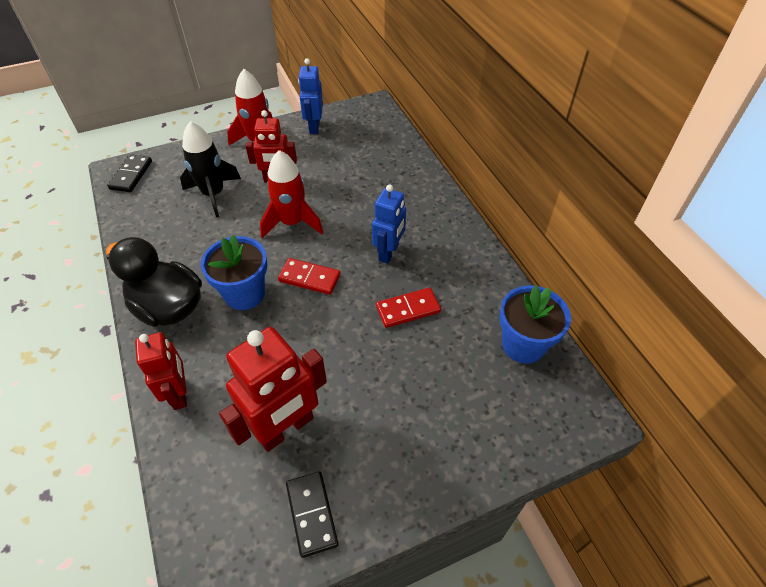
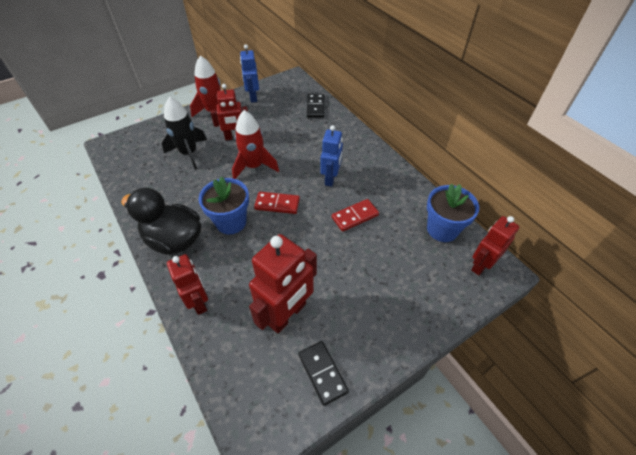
camera: 10 degrees left, 0 degrees up
black domino [107,154,152,192] -> black domino moved to [307,94,324,118]
none -> red robot [471,216,519,276]

